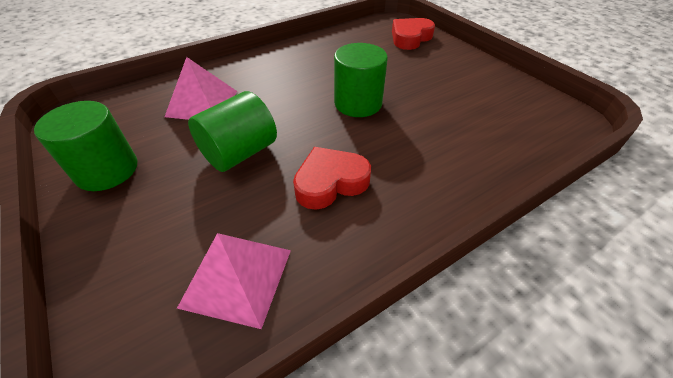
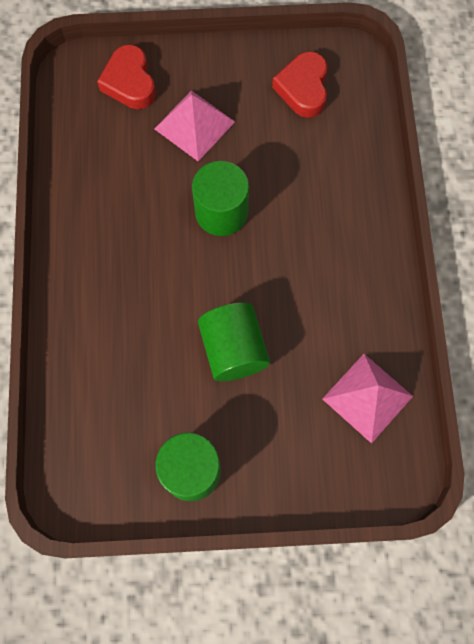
camera: 60 degrees left, 25 degrees up
pink pyramid [165,57,237,120] -> pink pyramid moved to [155,90,235,161]
red heart [293,147,371,210] -> red heart moved to [272,51,328,118]

